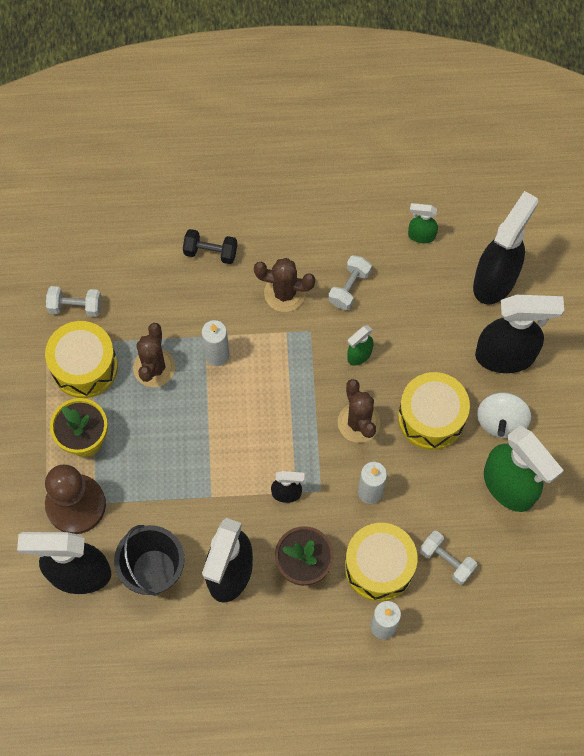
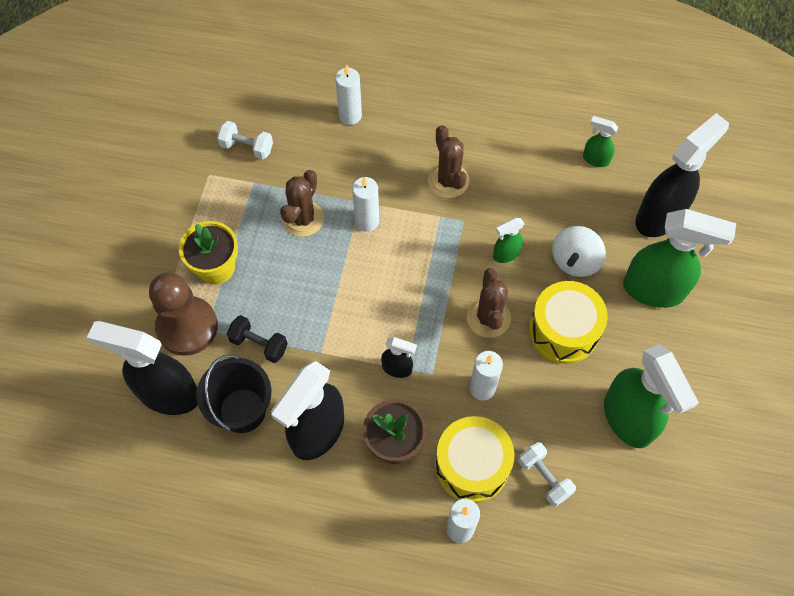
camera: 15 degrees right, 5 degrees down
yellow drum [45,321,118,398] -> none
black dumbbell [183,229,237,264] -> black dumbbell moved to [227,315,288,363]
brown cactus [254,258,315,312] -> brown cactus turned 45 degrees clockwise [428,125,469,198]
white dumbbell [328,255,372,310] -> none
black spray bottle [475,295,564,373] -> green spray bottle [623,209,736,308]
white spinning top [477,392,531,438] -> white spinning top moved to [552,226,606,277]
none -> white candle [335,64,362,125]

